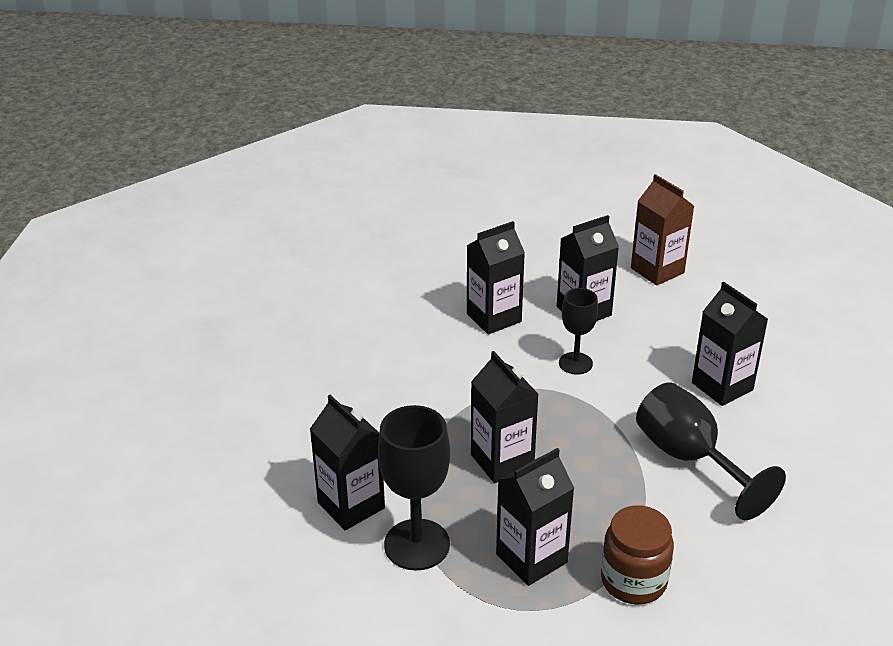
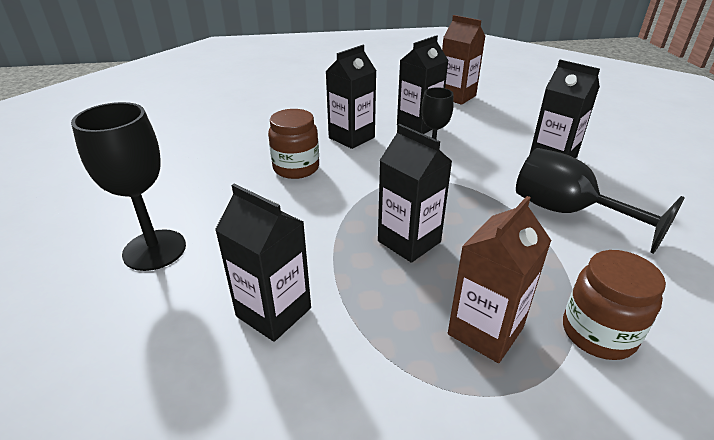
camera: 15 degrees left, 0 degrees up
black goblet [378,405,450,570] -> black goblet moved to [71,102,186,271]
black carton [496,448,574,586] -> brown carton [448,196,552,363]
none -> brown jar [268,109,319,179]

